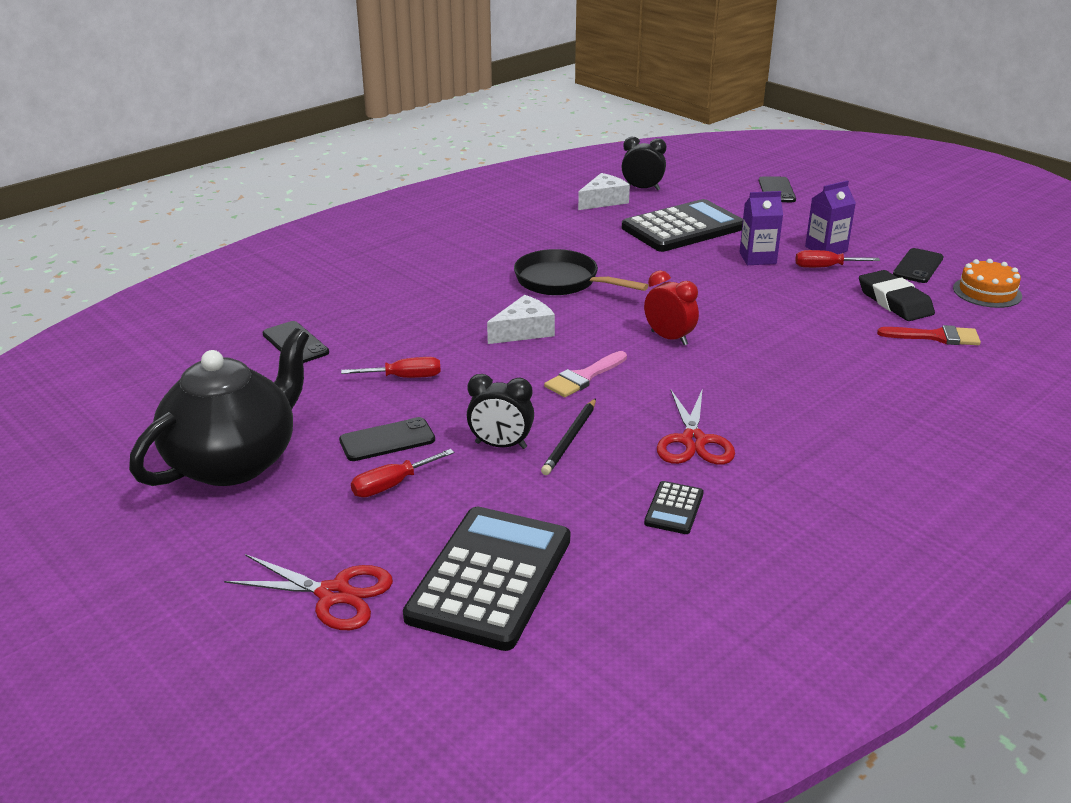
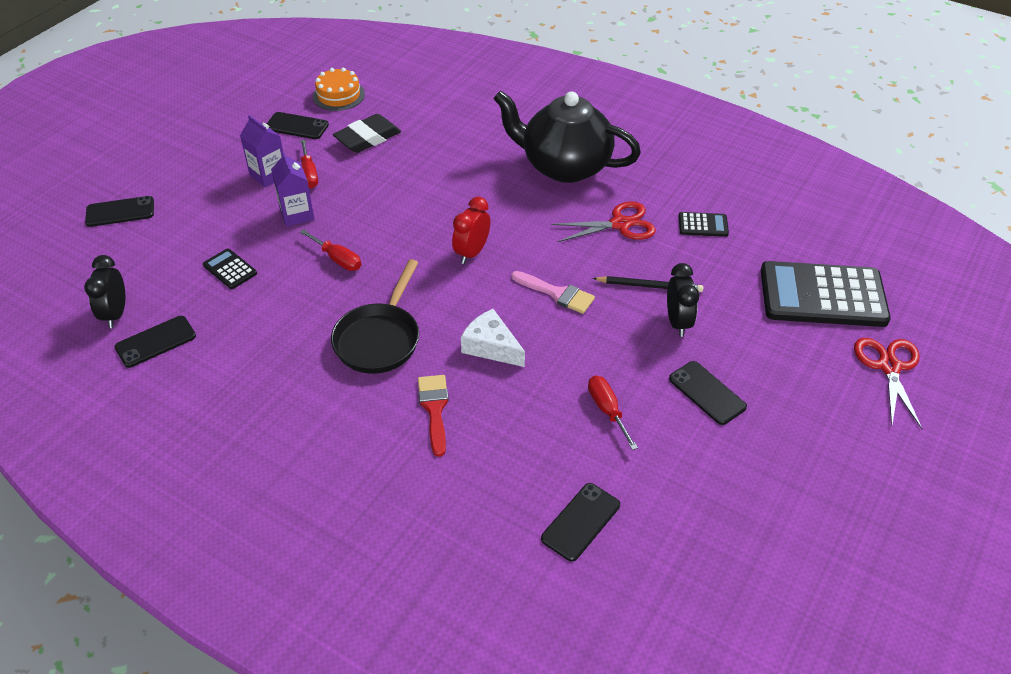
camera: 105 degrees left, 15 degrees up
black teapot [129,328,309,486] -> black teapot moved to [493,90,641,183]
red screwdriver [351,449,454,497] -> red screwdriver moved to [300,229,361,271]
white cheese [578,173,630,210] -> black phone [114,316,196,368]
black calculator [622,199,743,252] -> black calculator [203,248,257,289], size x0.43
red brush [877,325,981,345] -> red brush moved to [418,375,449,457]

